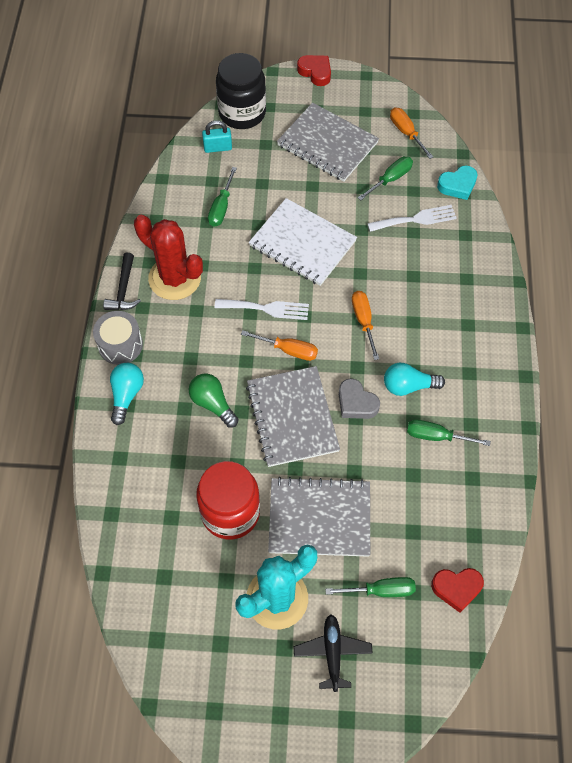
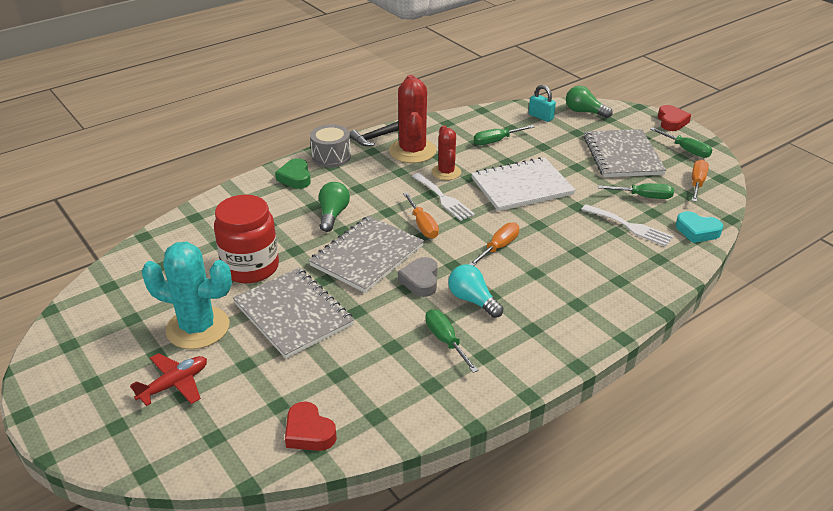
camera: 50 degrees right, 25 degrees down
turquoise light bulb [110,363,144,425] -> green heart [275,158,311,189]
black jar [216,53,266,129] -> green light bulb [566,86,613,118]
white notebook [249,198,357,286] -> white notebook turned 75 degrees clockwise [471,157,576,211]
black plane [294,615,373,692] -> red plane [130,353,207,406]
green screwdriver [325,577,416,597] -> green screwdriver moved to [650,127,712,158]
none -> red cactus [432,125,461,180]

